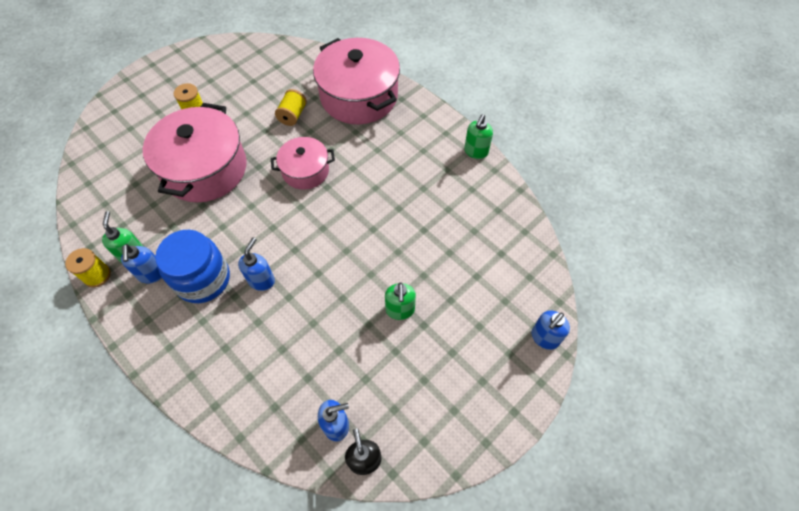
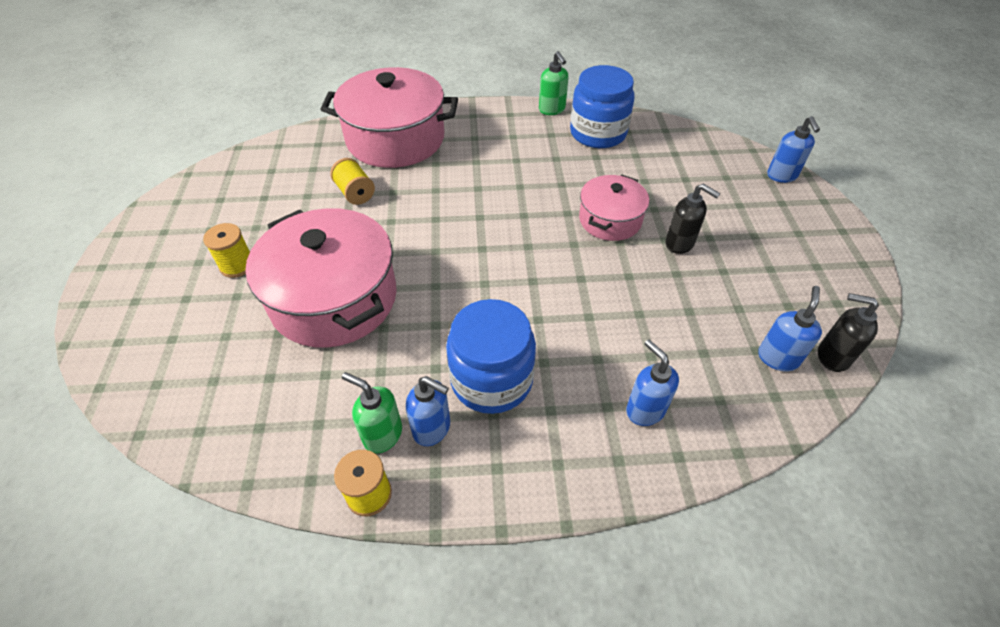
camera: 50 degrees left, 10 degrees down
blue soap dispenser [238,237,275,291] -> blue soap dispenser moved to [626,340,679,426]
pink pot [271,137,335,190] -> pink pot moved to [579,175,649,241]
green soap dispenser [385,283,416,320] -> black soap dispenser [665,183,720,254]
none -> blue jar [570,65,635,148]

